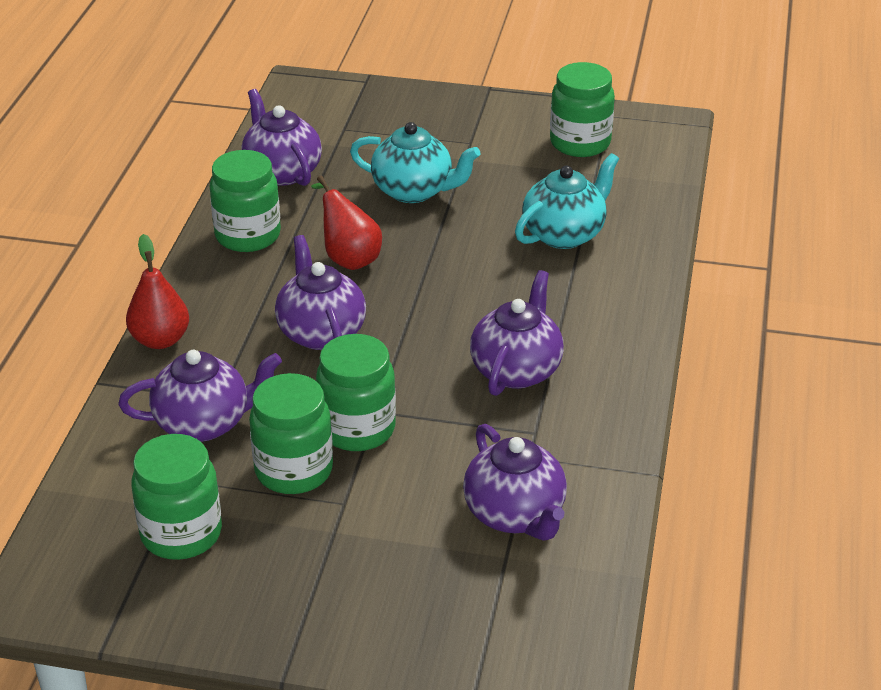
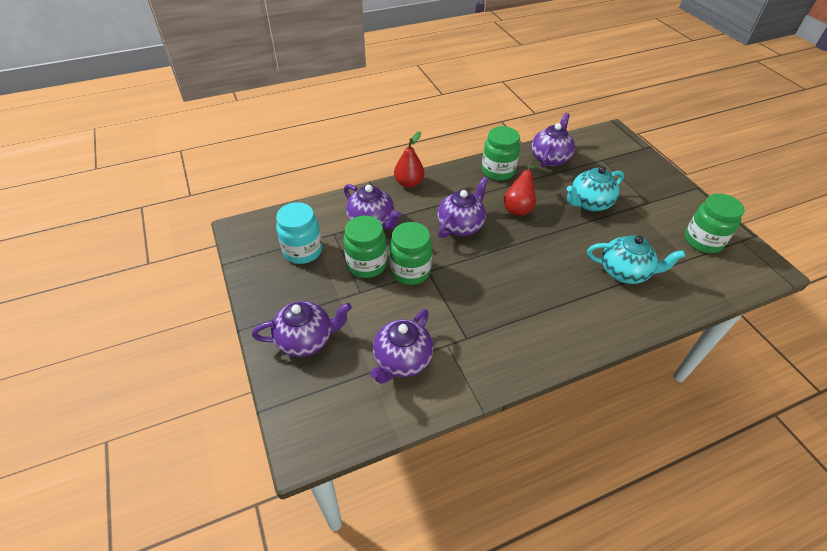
camera: 55 degrees right, 10 degrees up
green jar [131,434,222,560] -> turquoise jar [276,202,322,264]
turquoise teapot [350,122,480,203] -> turquoise teapot turned 75 degrees clockwise [567,166,624,211]
purple teapot [470,270,564,396] -> purple teapot moved to [252,301,352,357]

